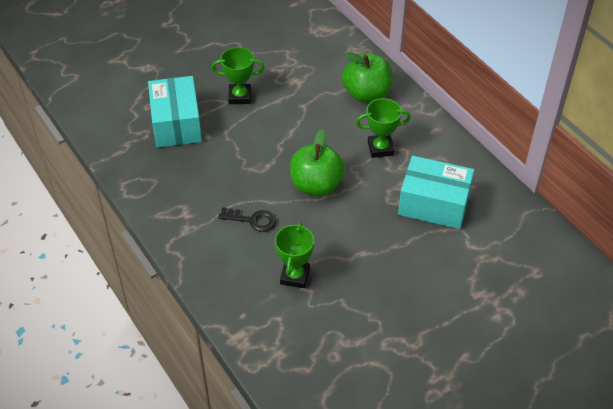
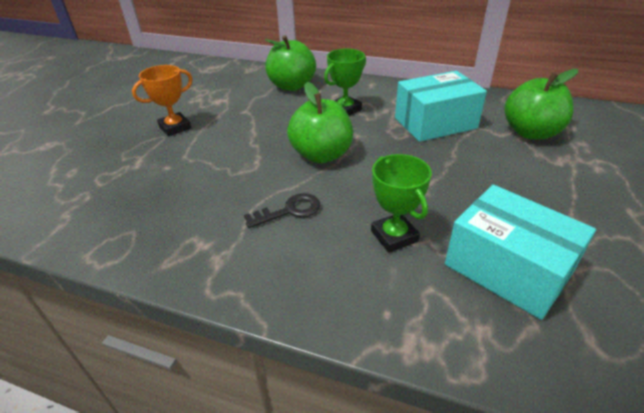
camera: 35 degrees left, 10 degrees down
turquoise box [148,76,202,148] -> turquoise box moved to [445,185,596,320]
green trophy [211,47,265,104] -> orange trophy [132,65,193,136]
none -> green apple [505,69,578,140]

